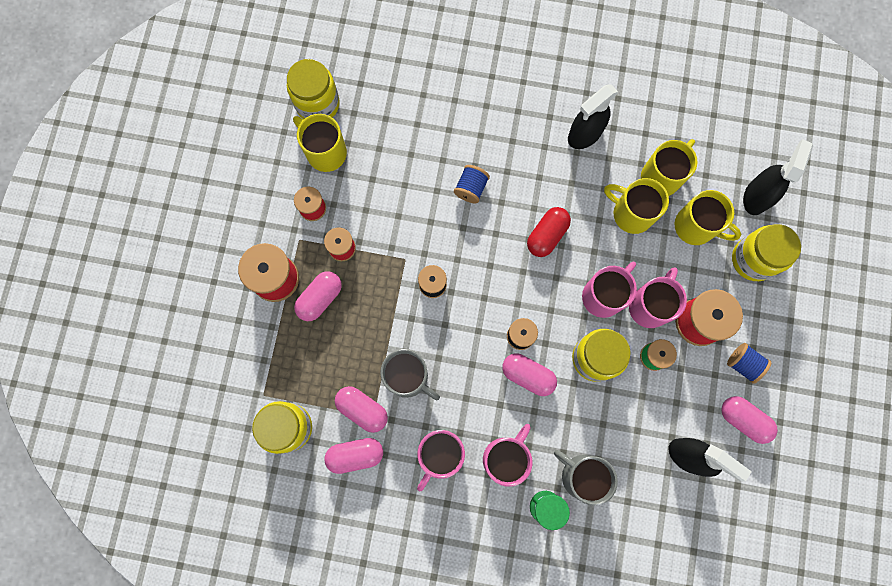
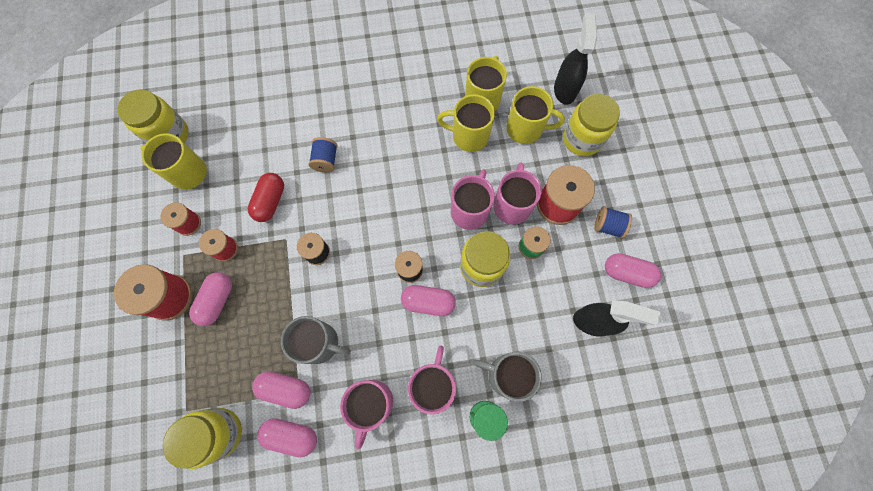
camera: 20 degrees left, 5 degrees down
pink capsule [324,438,383,474] -> pink capsule turned 45 degrees clockwise [257,418,317,457]
red capsule [527,207,571,257] -> red capsule moved to [248,173,284,222]
black spray bottle [568,84,618,149] -> none

